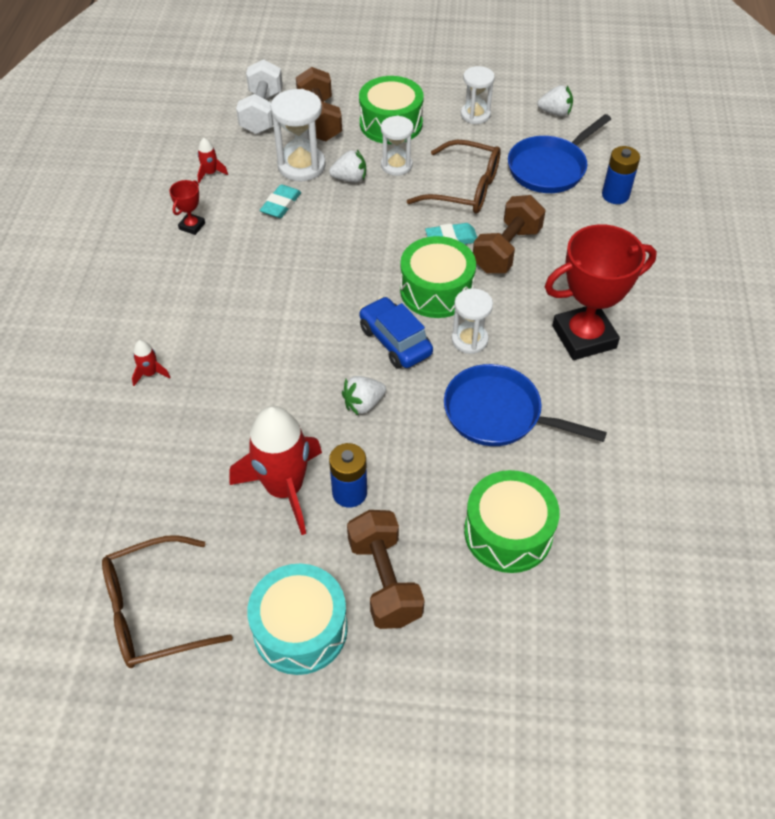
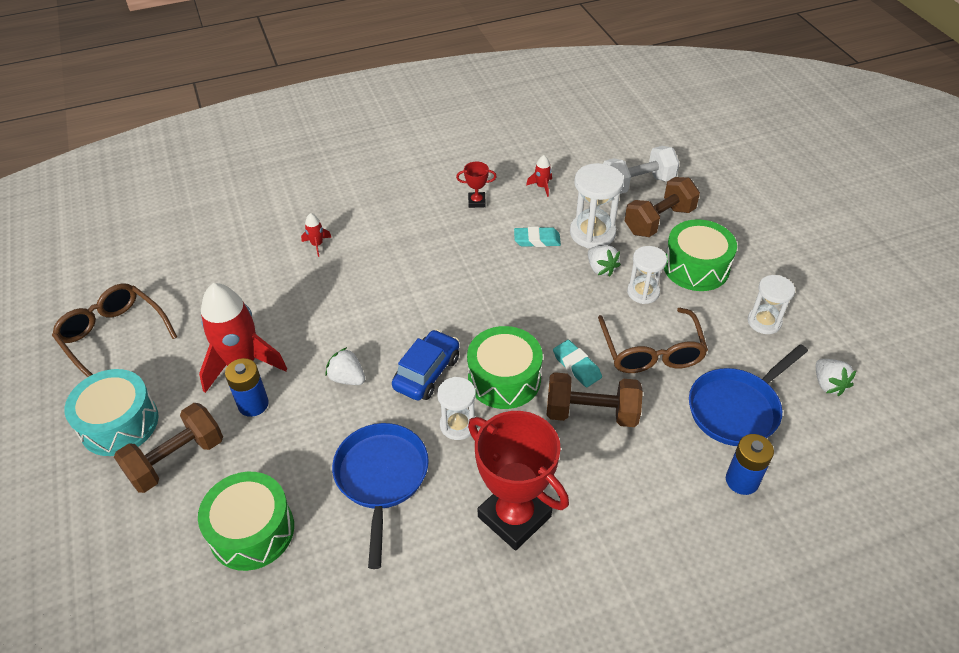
camera: 65 degrees right, 5 degrees down
blue pan [508,114,611,193] -> blue pan turned 60 degrees counterclockwise [689,344,808,446]

